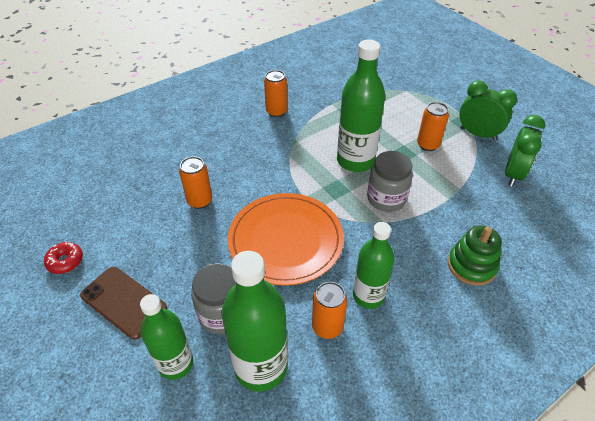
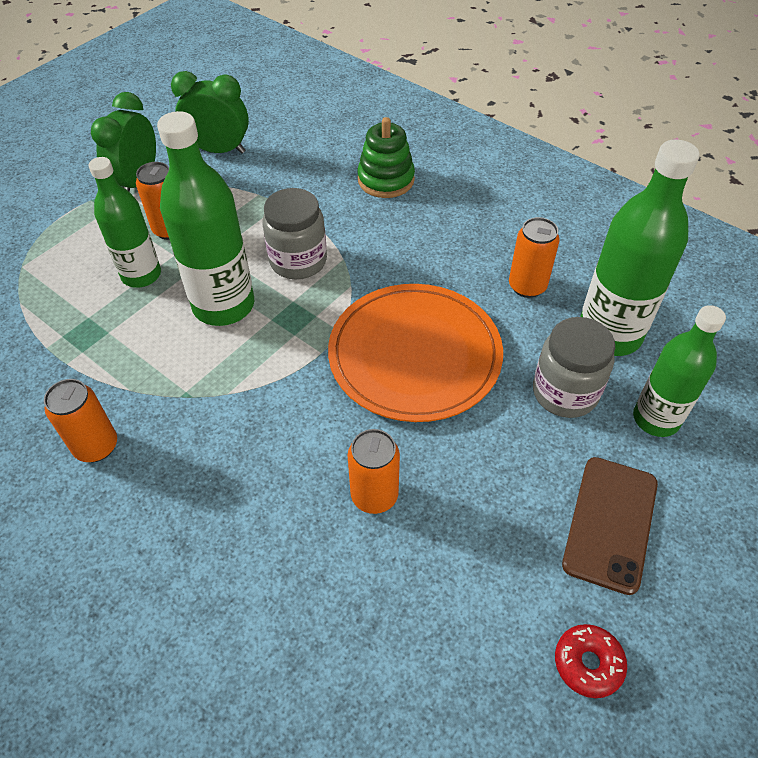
camera: 105 degrees left, 5 degrees up
green bottle [353,222,395,309] -> green bottle moved to [89,157,161,288]

